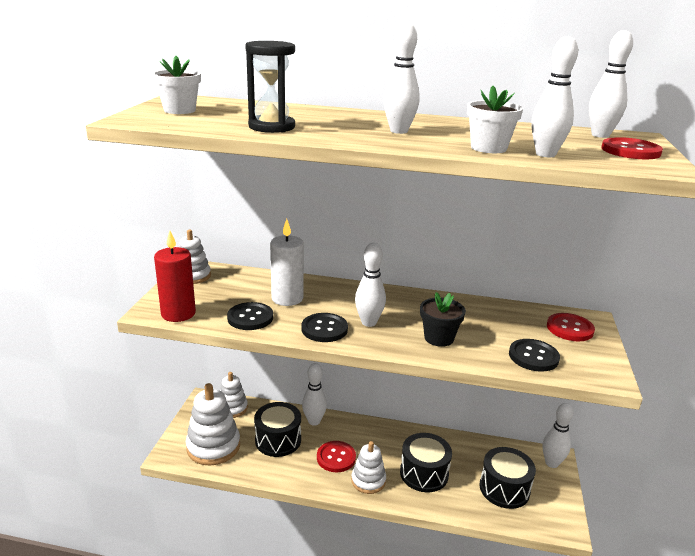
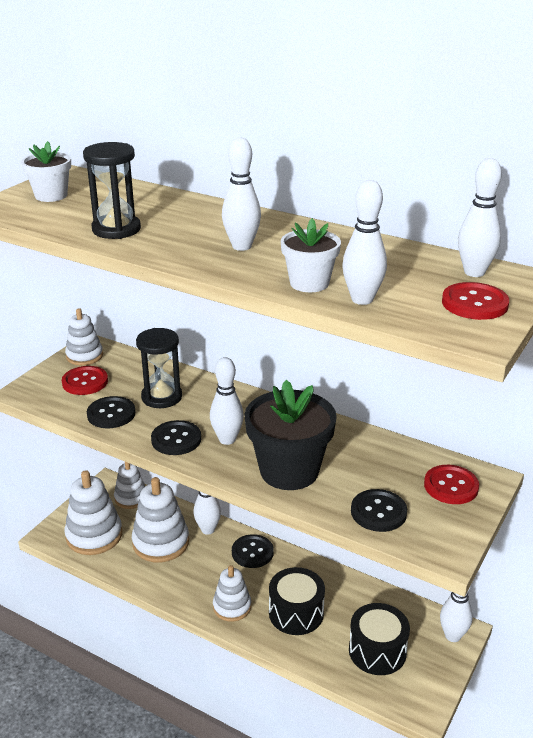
camera: 20 degrees right, 5 degrees up
red candle [154,230,196,322] -> none
black drum [254,402,301,457] -> white stacking toy [132,477,189,562]
white candle [270,219,304,306] -> black hourglass [136,328,182,408]
red button [317,441,356,472] -> red button moved to [62,366,108,395]
black flower pot [420,292,466,347] -> black flower pot [244,380,337,490], size x1.79
none -> black button [232,534,274,568]

